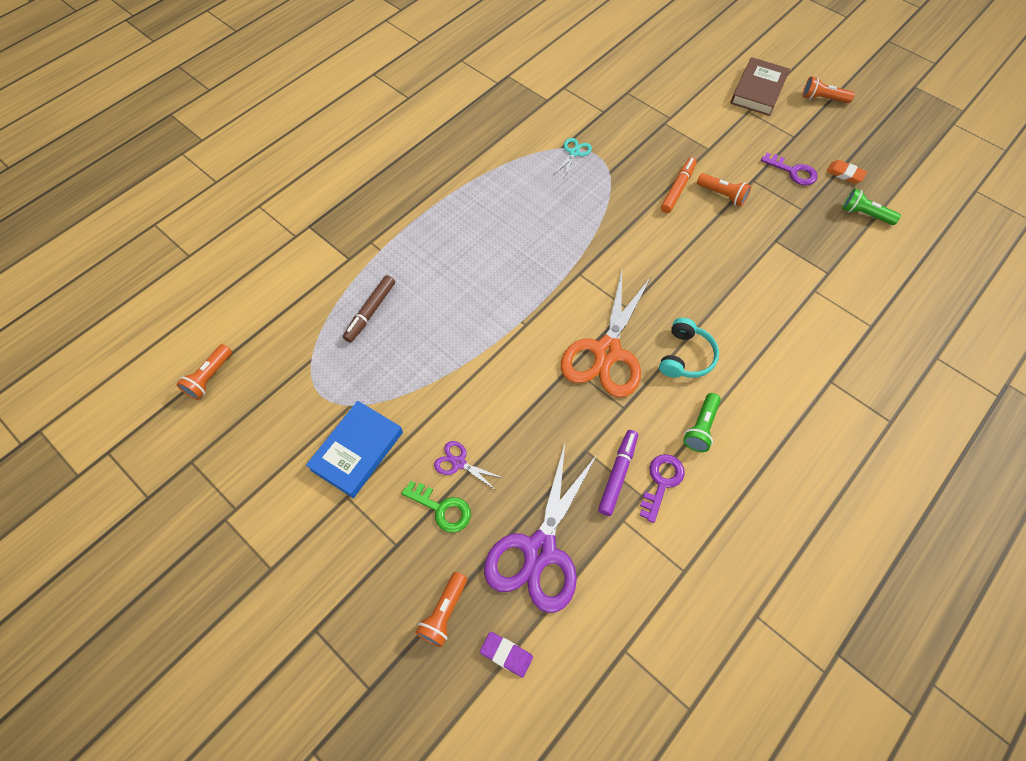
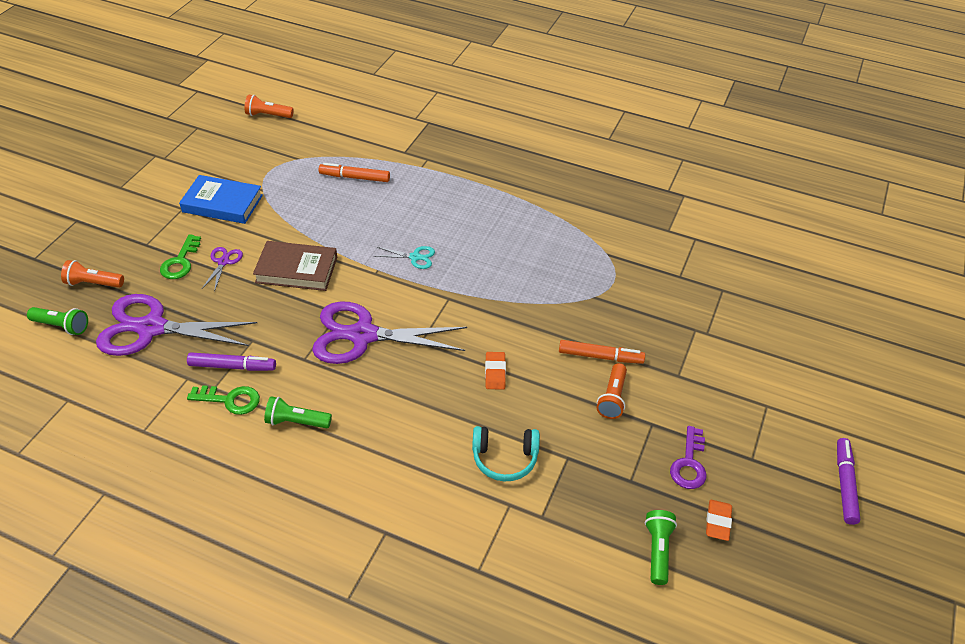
camera: 70 degrees right, 15 degrees down
brown marker [343,275,395,343] -> orange marker [319,163,390,182]
purple eraser [480,632,533,677] -> green flashlight [27,307,88,335]
turquoise scissors [553,138,592,179] -> turquoise scissors moved to [374,246,435,269]
orange scissors [561,271,651,397] -> purple scissors [312,302,467,364]
purple key [639,454,685,523] -> green key [187,385,260,415]
turquoise headphones [659,318,719,378] -> turquoise headphones moved to [472,426,540,482]
brown book [730,57,790,116] -> brown book moved to [253,241,337,291]
orange flashlight [803,76,855,103] -> purple marker [837,438,860,525]
none -> orange eraser [485,352,506,390]

